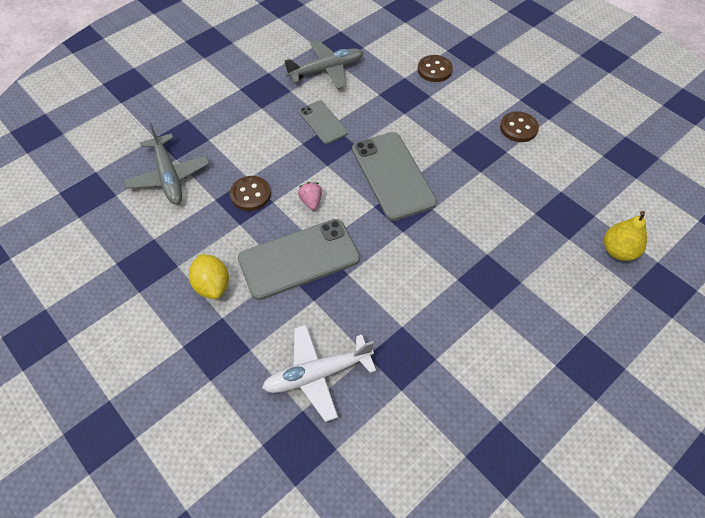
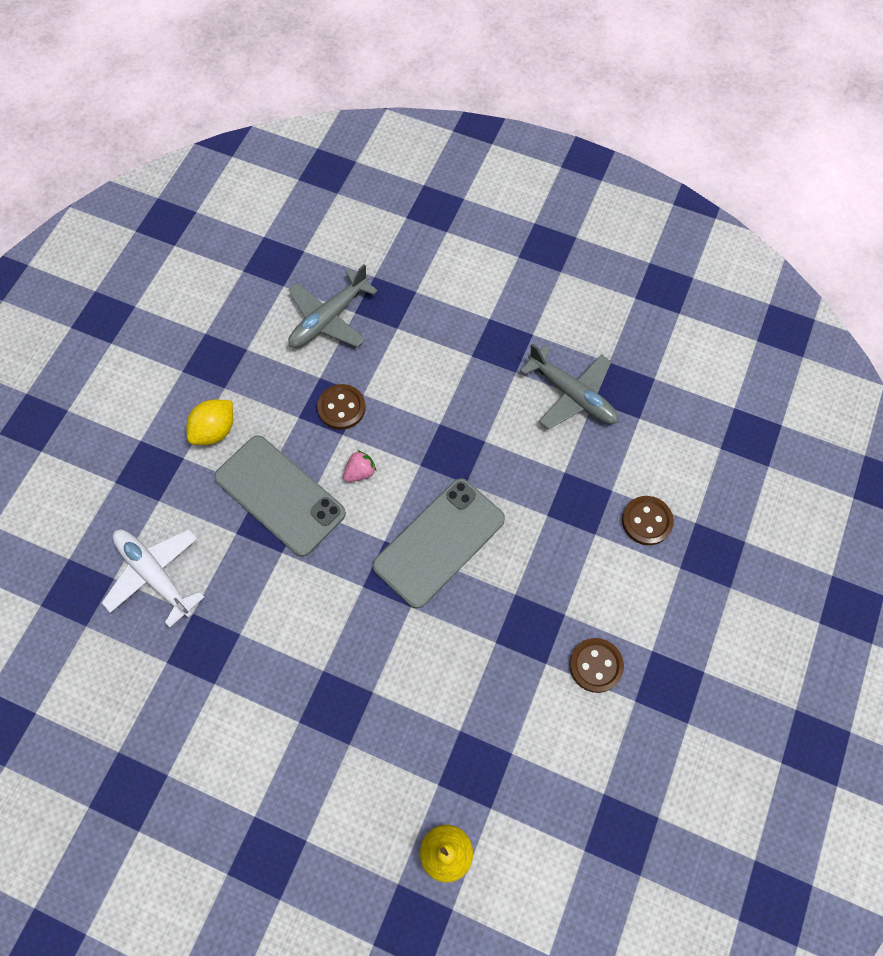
camera: 65 degrees right, 10 degrees up
grey phone [299,101,348,144] -> none

